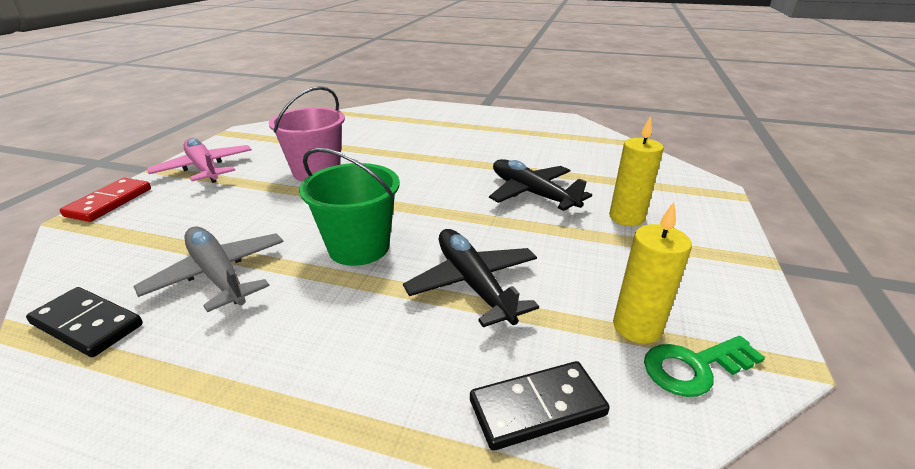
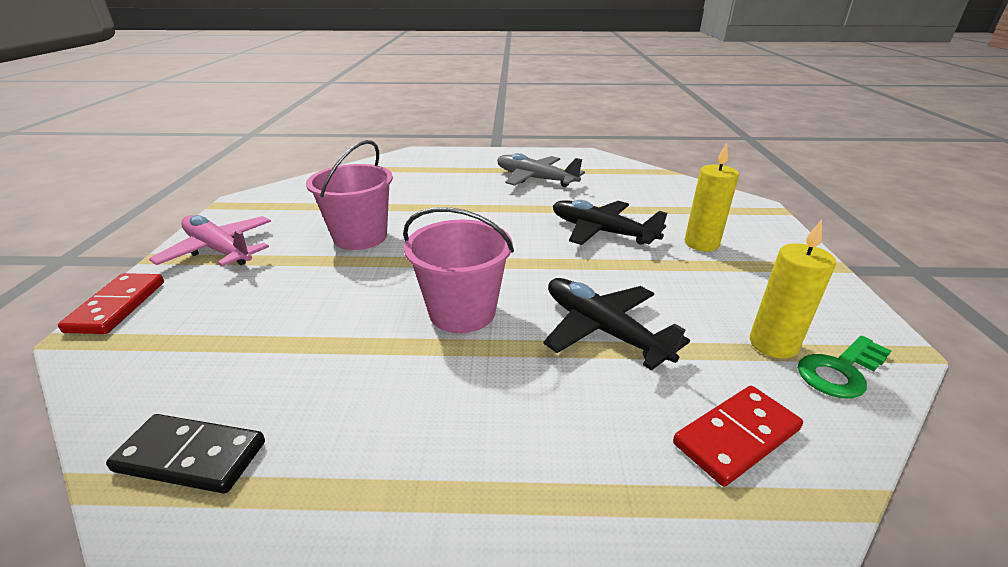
camera: 15 degrees left, 0 degrees up
grey plane [133,226,284,312] -> grey plane moved to [497,153,585,187]
green bucket [299,148,400,266] -> pink bucket [403,207,514,333]
black domino [470,361,610,451] -> red domino [673,386,803,487]

